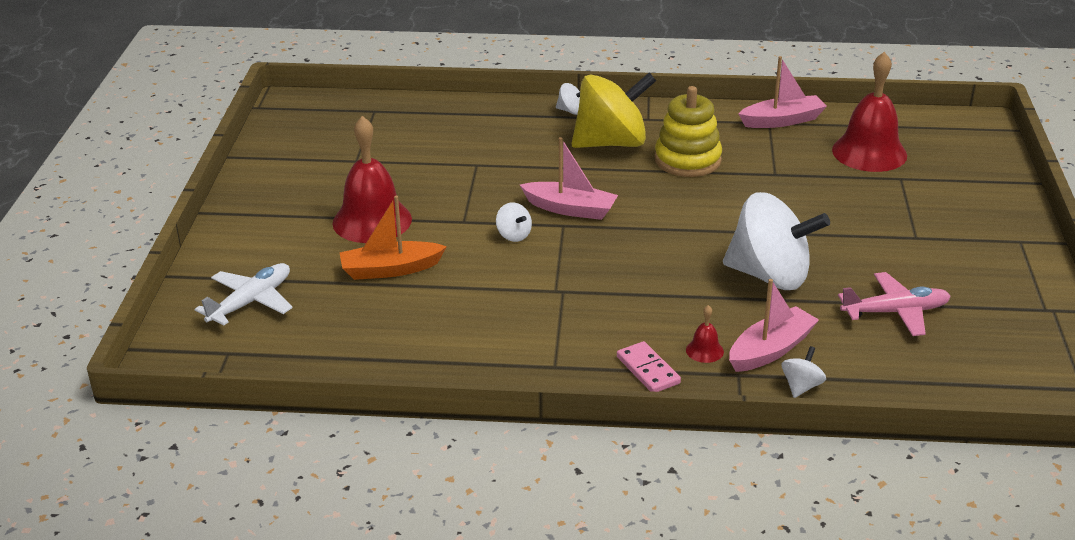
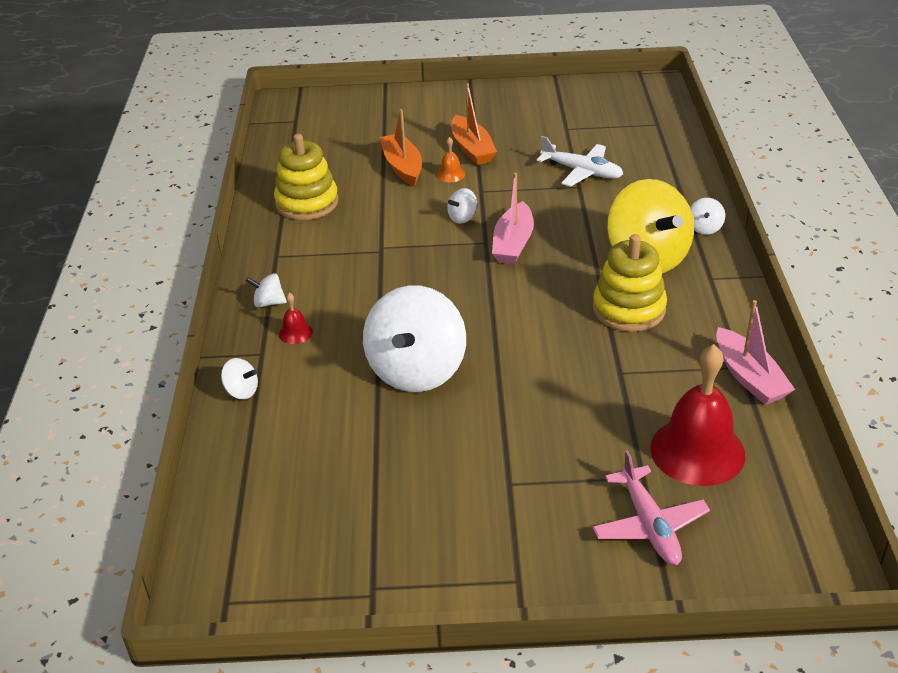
camera: 85 degrees right, 5 degrees up
white plane [195,263,292,326] -> white plane moved to [537,136,623,187]
red bell [332,116,412,243] -> orange boat [451,83,497,165]
pink domino [617,341,681,392] -> white spinning top [246,273,287,308]
pink boat [729,279,819,372] -> none
pink plane [838,272,951,336] -> pink plane moved to [592,450,710,565]
none -> yellow stacking toy [274,134,339,220]
none -> orange bell [437,137,465,182]

